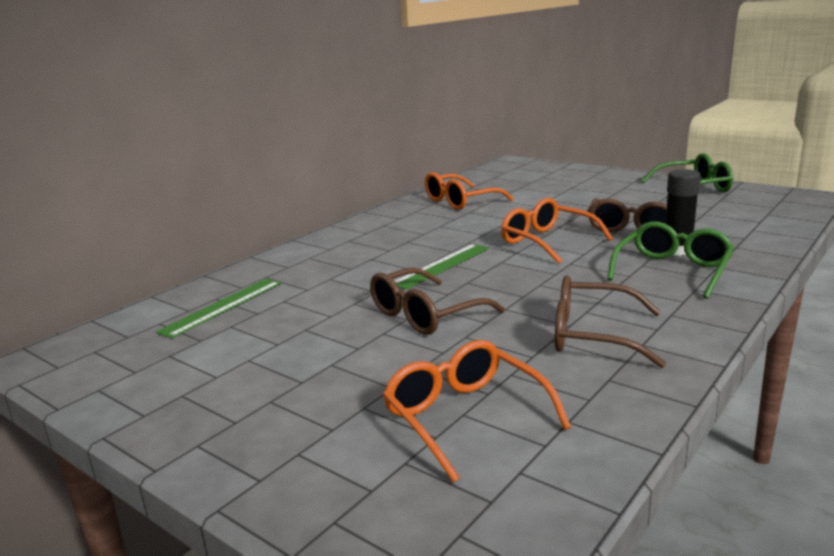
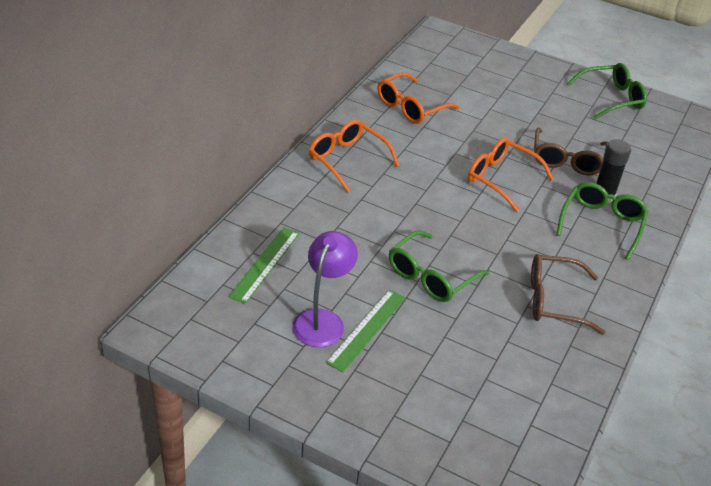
camera: 15 degrees left, 20 degrees up
brown glasses [370,268,505,335] -> green glasses [389,230,489,302]
orange glasses [383,340,571,483] -> orange glasses moved to [309,120,400,192]
green ruler [395,244,489,290] -> green ruler moved to [326,289,406,372]
none -> purple lamp [292,231,358,347]

